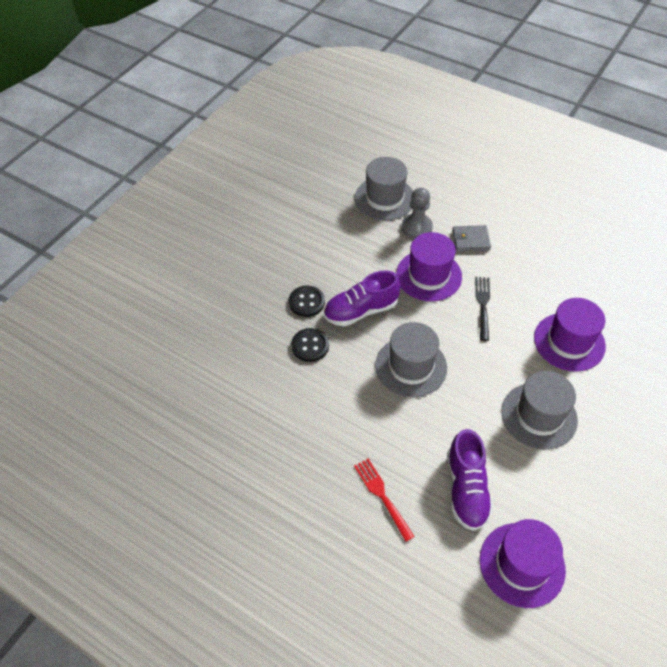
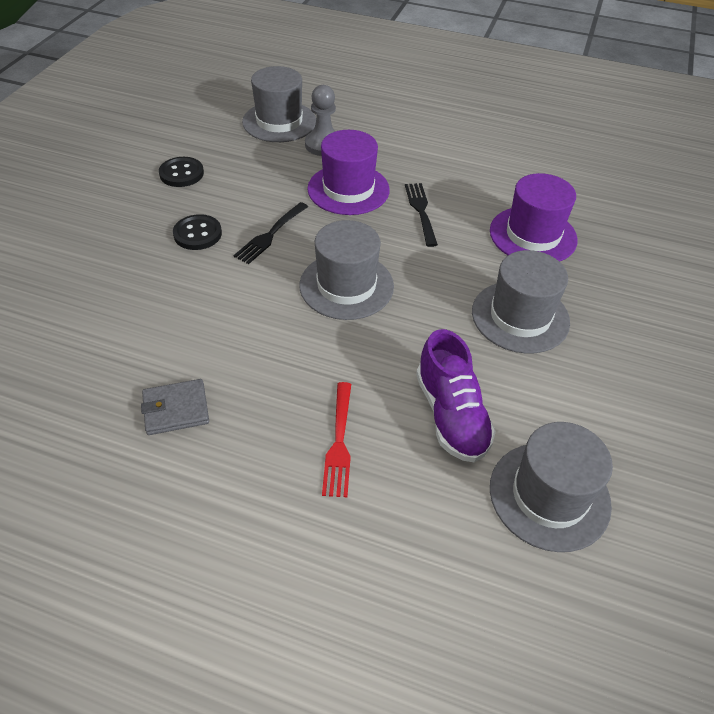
camera: 15 degrees left, 5 degrees down
black button [291,328,329,362] -> black button moved to [159,157,204,187]
purple shoe [324,270,401,327] -> black fork [233,202,308,264]
red fork [354,459,415,542] -> red fork turned 135 degrees counterclockwise [322,382,351,497]
grey wallet [452,225,491,252] -> grey wallet moved to [141,379,209,435]
purple hat [480,519,566,608] -> grey hat [490,422,613,552]

